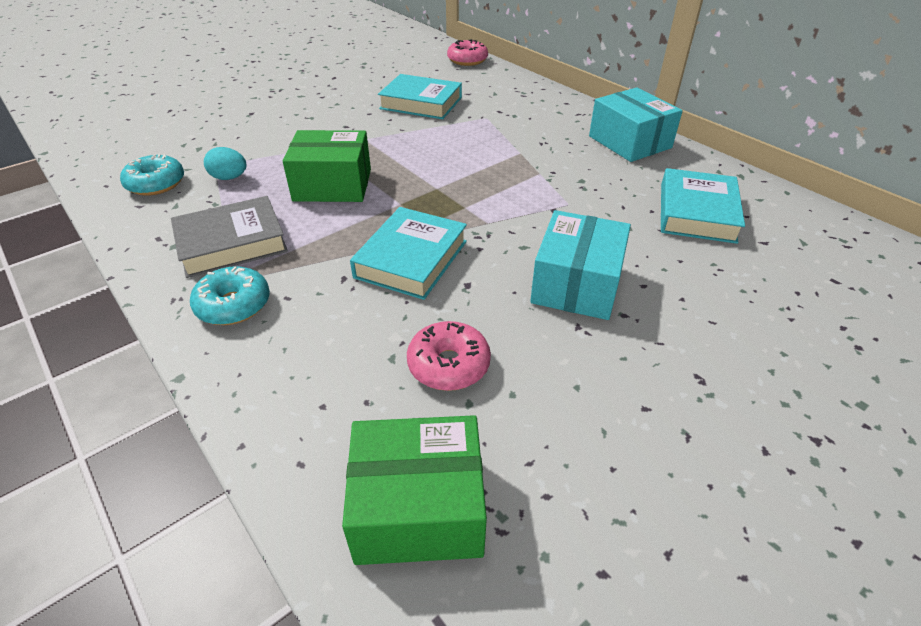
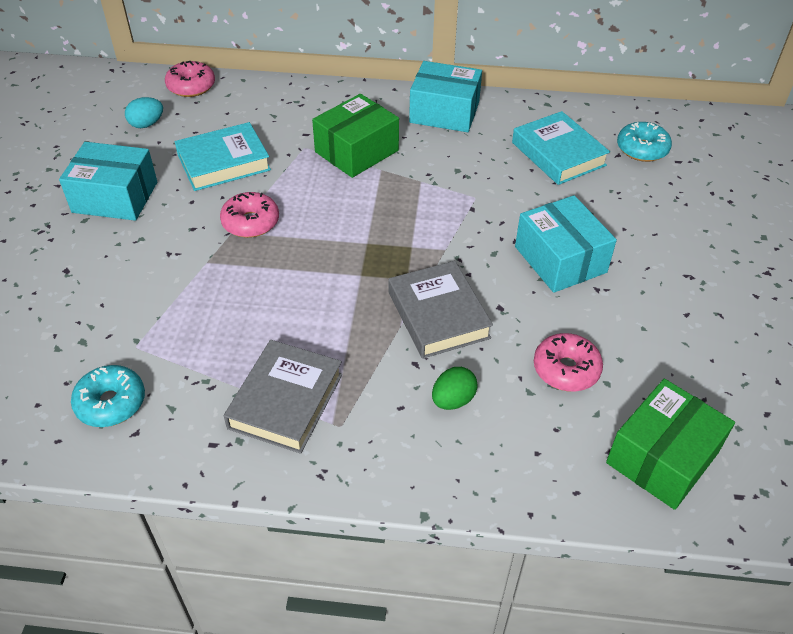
camera: 45 degrees left, 5 degrees up
turquoise donut [190,266,270,325] -> turquoise donut moved to [617,122,672,162]
turquoise egg [204,147,246,180] -> turquoise egg moved to [125,97,163,128]
green box [283,130,371,202] -> green box moved to [312,94,399,178]
turquoise book [350,207,467,300] -> grey book [389,261,493,359]
none -> turquoise box [59,142,157,221]
none -> pink donut [220,192,279,238]
none -> green egg [432,367,478,410]

